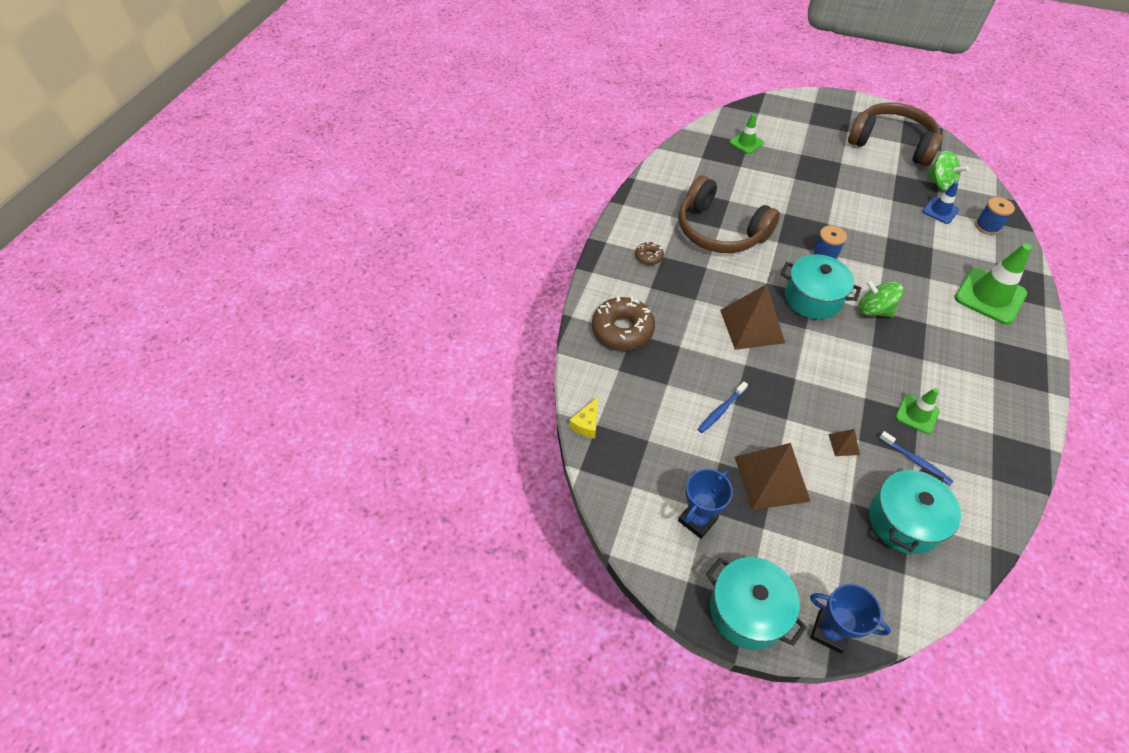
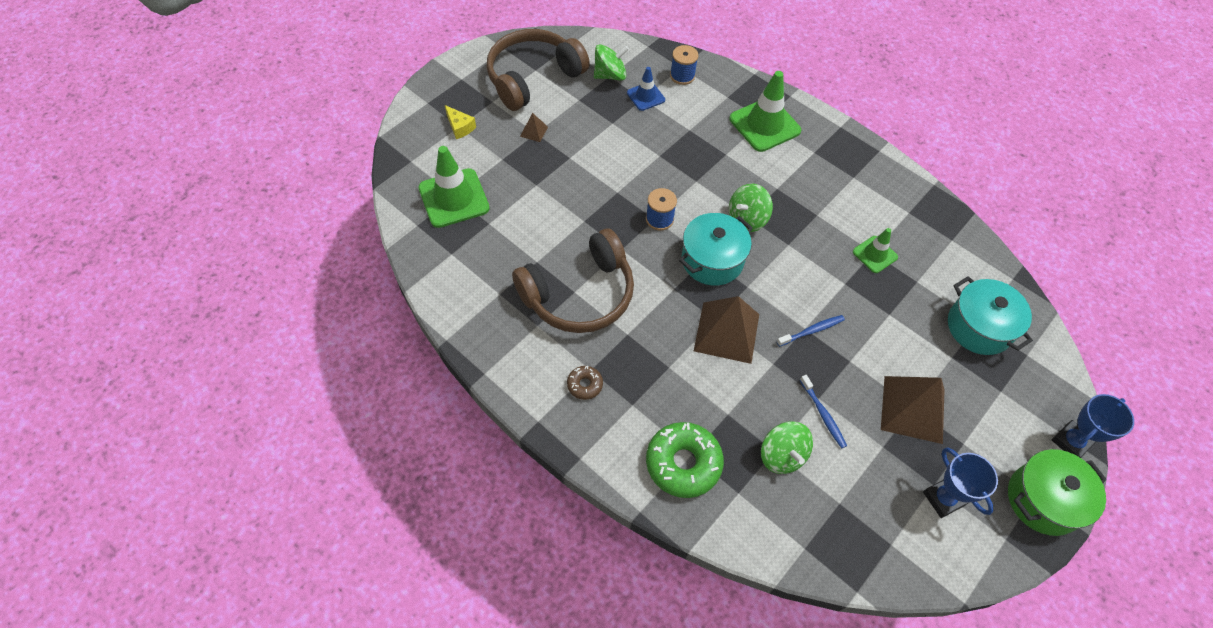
camera: 70 degrees left, 5 degrees up
yellow cheese [569,397,598,439] -> yellow cheese moved to [445,105,476,139]
brown donut [592,296,655,350] -> green donut [646,422,724,498]
turquoise pot [706,557,807,650] -> green pot [1008,449,1107,536]
green traffic cone [730,114,764,154] -> green traffic cone [418,146,490,228], size x1.79
brown pyramid [828,429,860,456] -> brown pyramid moved to [520,113,548,142]
blue toothbrush [879,431,953,485] -> blue toothbrush moved to [777,315,845,347]
none -> green spinning top [761,422,813,474]

